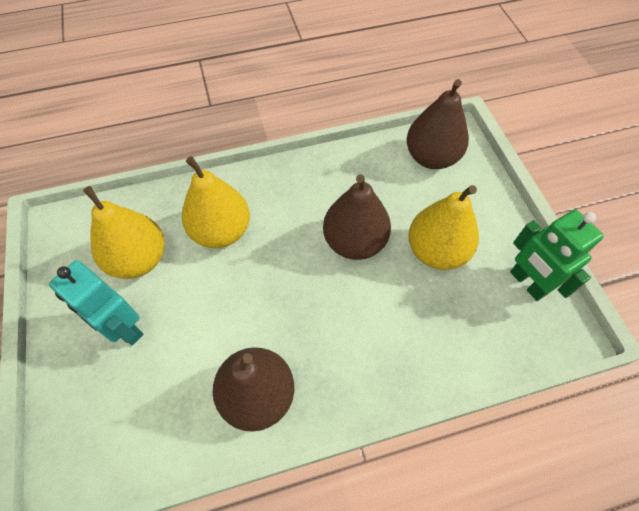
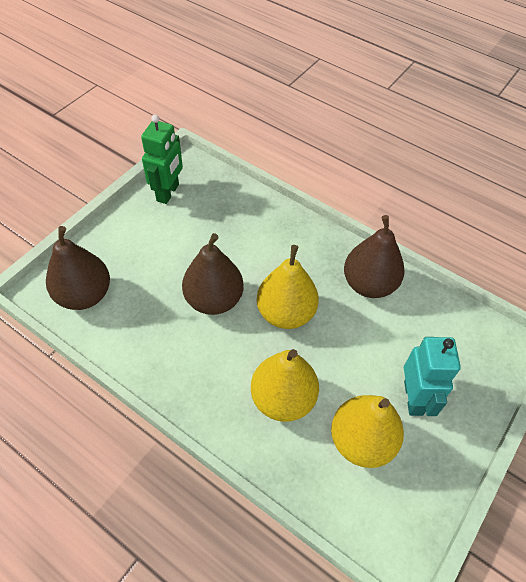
camera: 130 degrees left, 5 degrees down
yellow pear [408,185,479,270] -> yellow pear moved to [257,245,319,329]

